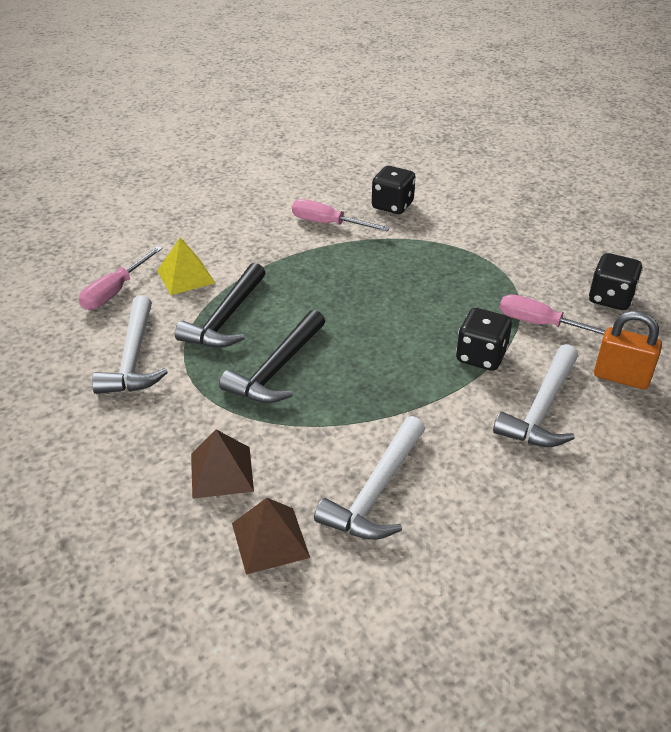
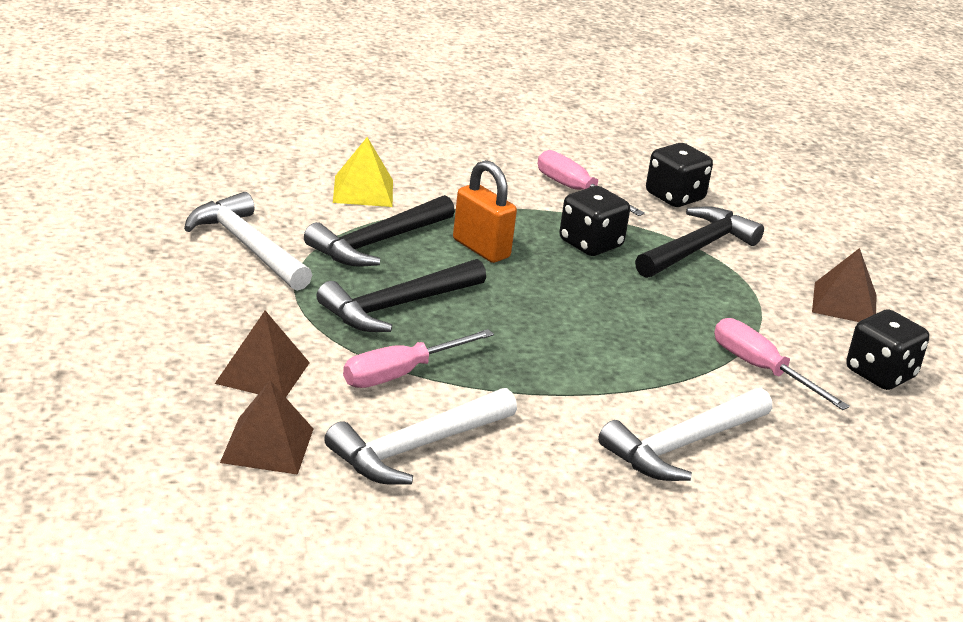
camera: 20 degrees right, 10 degrees down
pink screwdriver [79,246,163,310] -> pink screwdriver moved to [343,329,494,388]
white hammer [92,295,168,394] -> white hammer turned 120 degrees clockwise [184,192,312,291]
black dice [456,308,512,371] -> black dice moved to [559,186,630,256]
orange padlock [594,311,662,390] -> orange padlock moved to [453,160,517,263]
none -> black hammer [635,206,764,278]
none -> brown pyramid [812,248,877,322]

